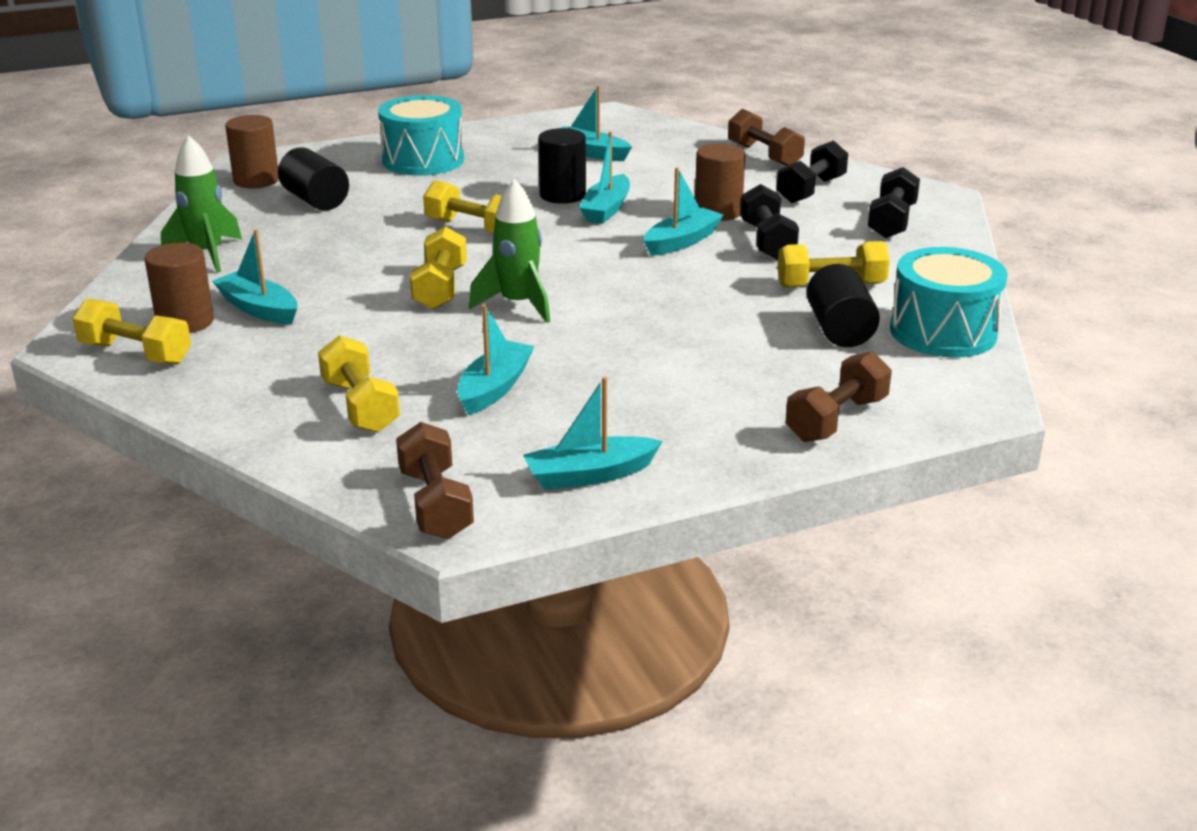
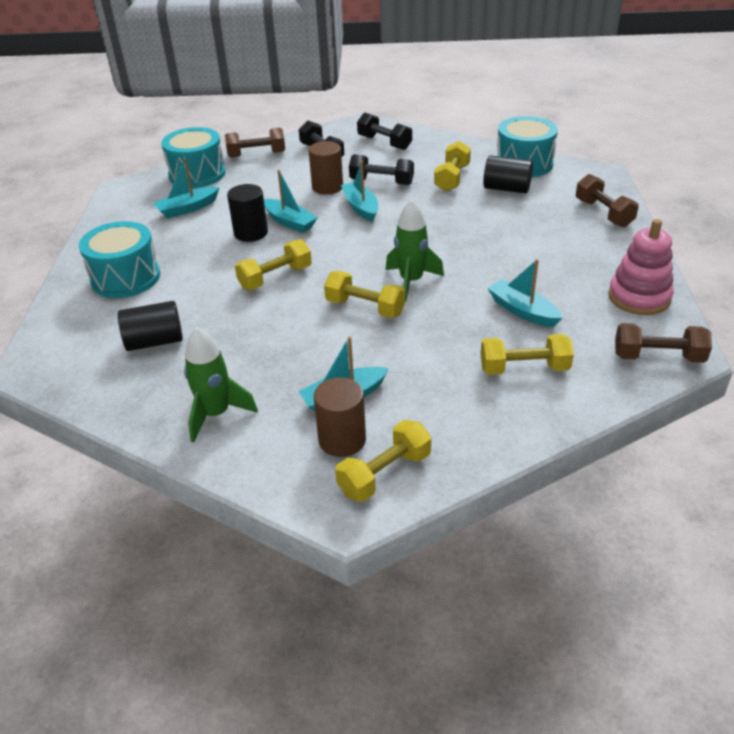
camera: 65 degrees left, 10 degrees up
brown cylinder [225,115,279,188] -> none
turquoise boat [523,377,663,490] -> pink stacking toy [608,219,674,315]
none -> turquoise drum [161,127,226,188]

